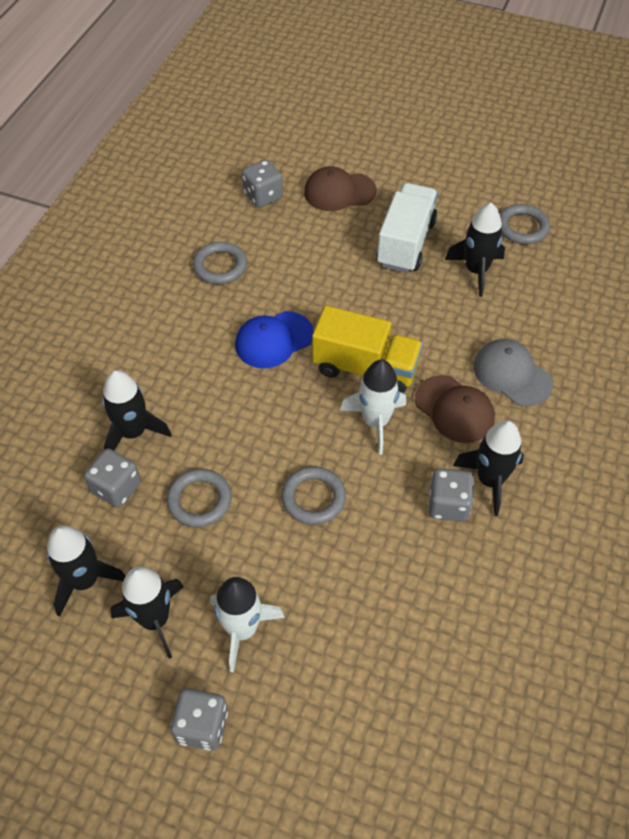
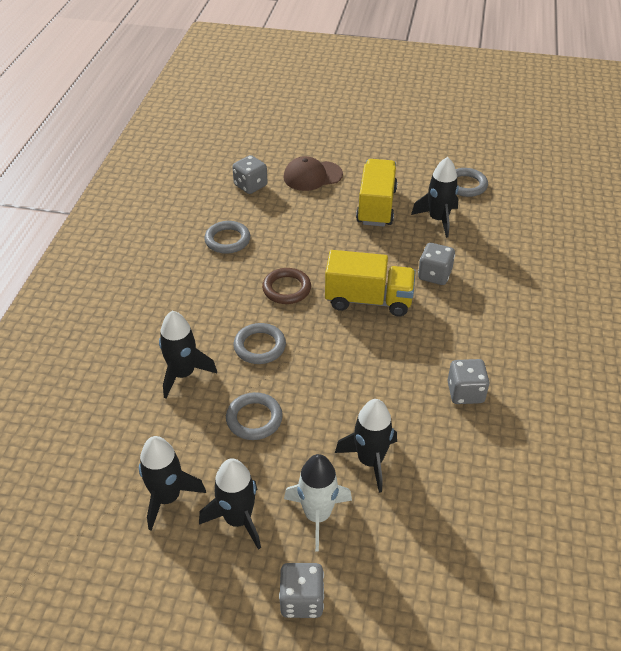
camera: 10 degrees left, 10 degrees down
grey dice [84,449,141,508] -> grey dice moved to [418,243,455,285]
blue cap [235,311,314,368] -> brown ring [262,268,311,304]
grey ring [281,466,346,525] -> grey ring moved to [233,323,286,364]
white rocket [340,359,406,455] -> none
white truck [376,183,438,273] -> yellow truck [356,159,398,226]
brown cap [415,375,495,443] -> none
black rocket [453,420,524,516] -> black rocket moved to [335,399,397,493]
grey cap [473,339,553,407] -> none

